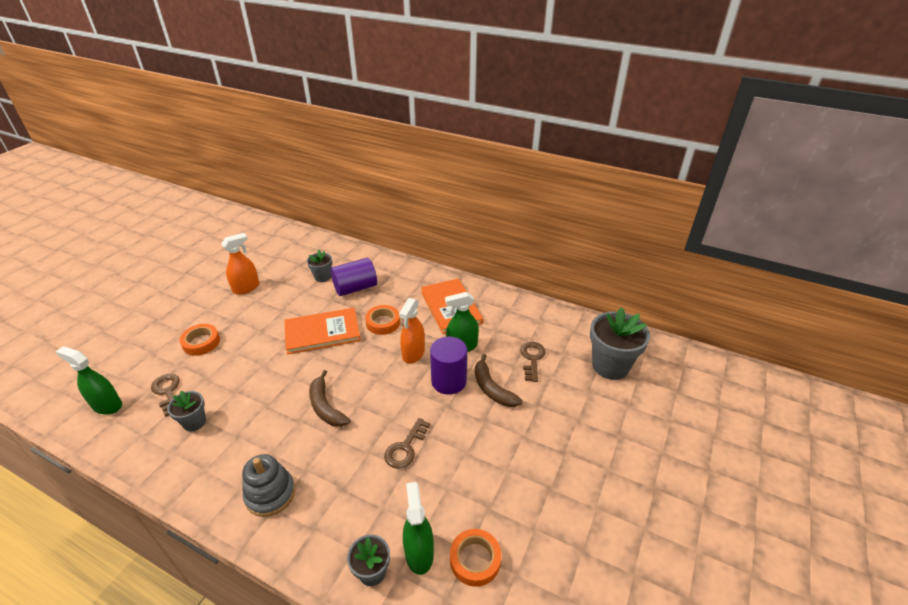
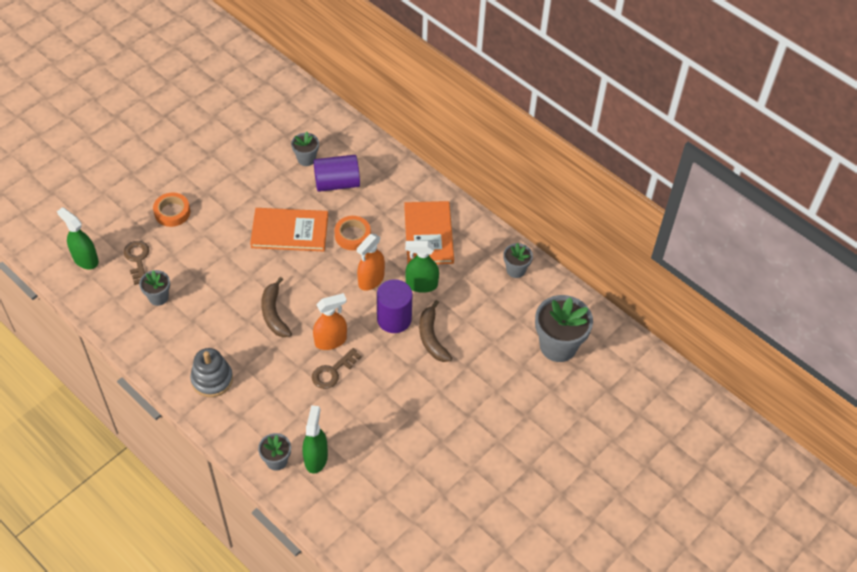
camera: 15 degrees right, 15 degrees up
orange spray bottle [221,233,259,295] -> orange spray bottle moved to [313,293,347,350]
orange tape [450,529,501,587] -> none
brown key [520,342,546,382] -> none
none -> grey flower pot [504,243,533,278]

